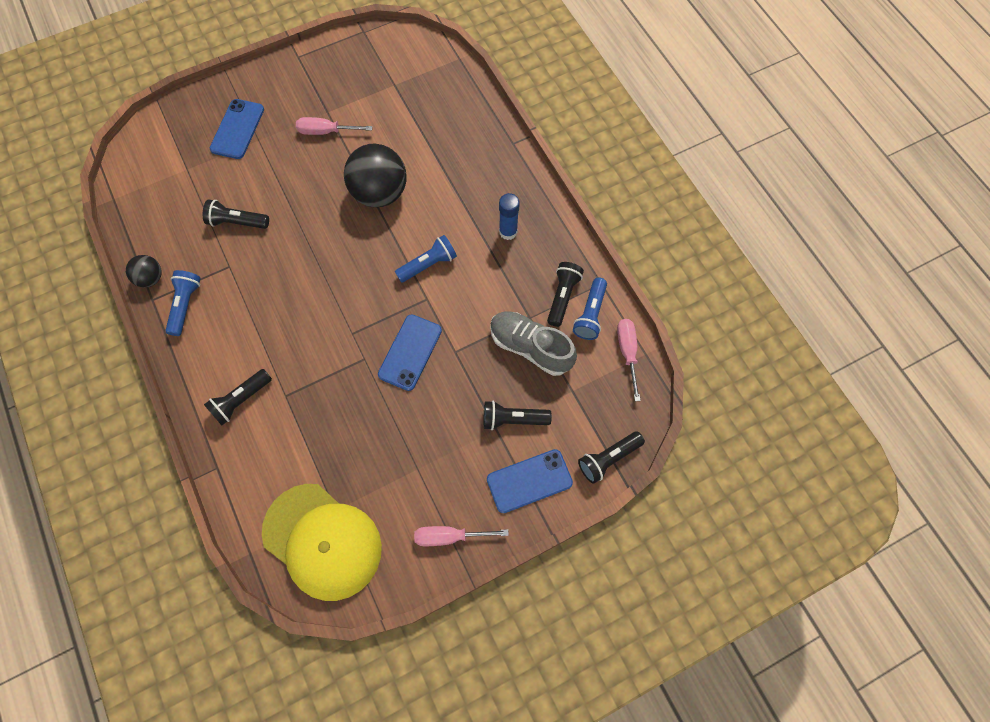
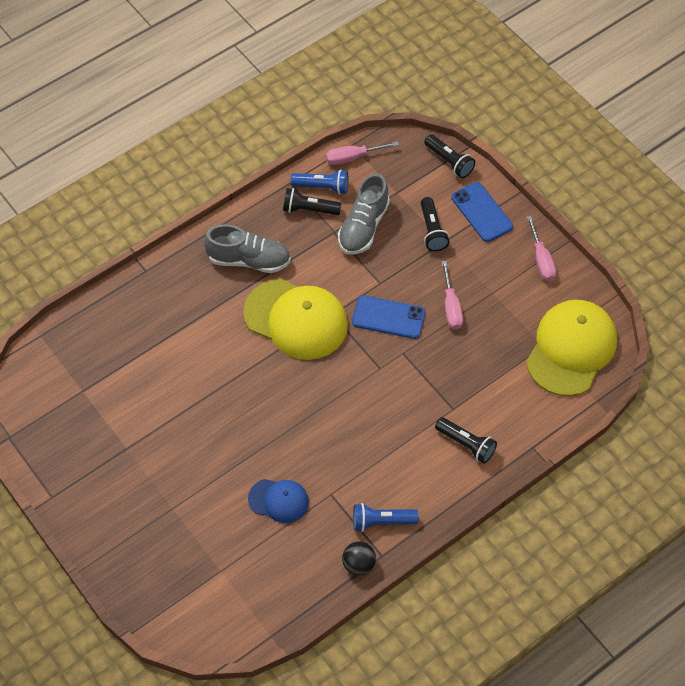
camera: 100 degrees left, 10 degrees down
black flashlight [203,200,269,229] -> blue cap [248,479,309,523]
blue phone [210,99,264,159] -> none
pink screwdriver [296,117,372,135] -> pink screwdriver moved to [441,261,463,330]
black ball [344,144,407,207] -> none
blue flashlight [395,235,457,283] -> yellow cap [243,279,348,360]
blue glue stick [499,193,520,240] -> grey shoe [204,224,291,273]

